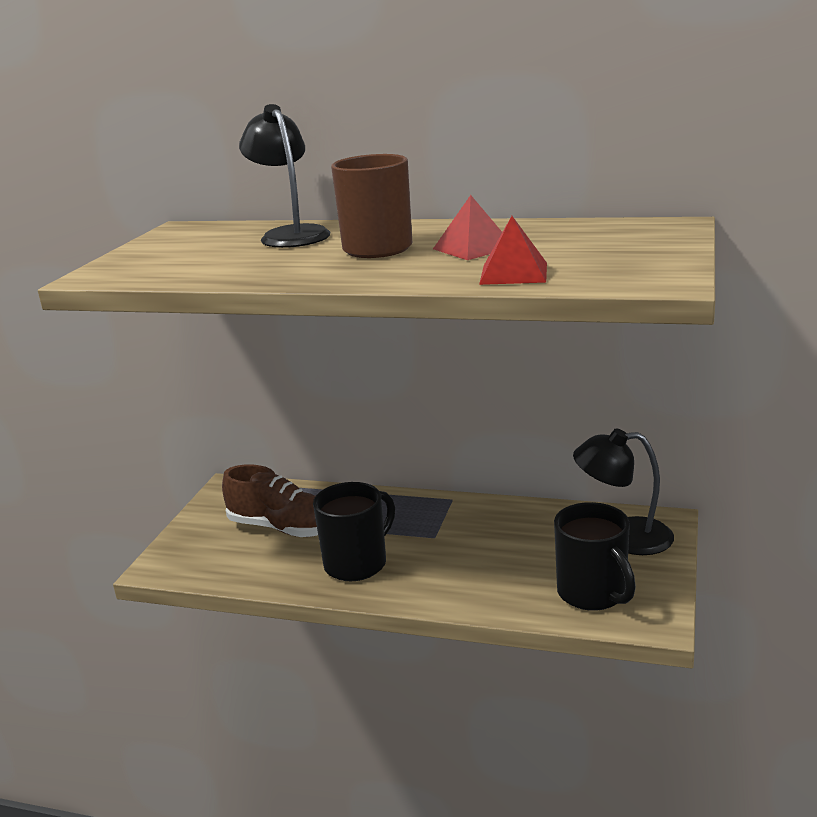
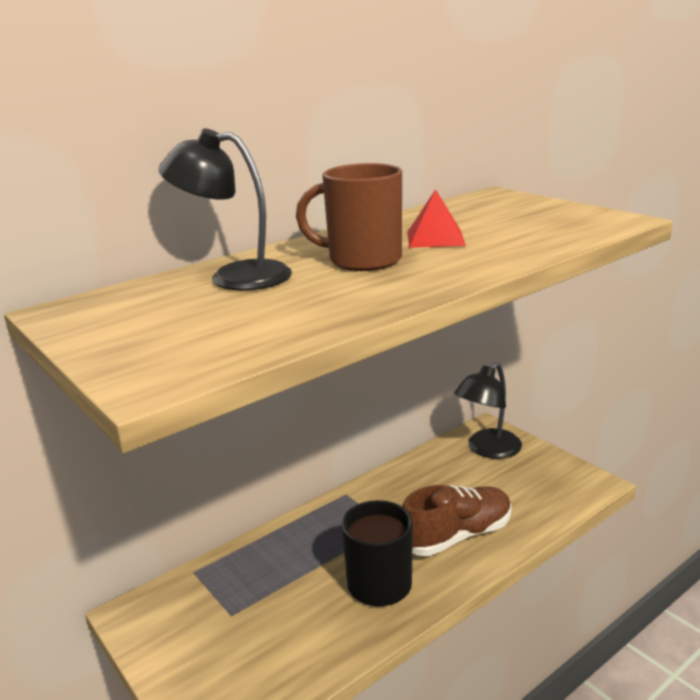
camera: 55 degrees left, 0 degrees up
brown shoe [222,464,318,537] -> brown shoe moved to [402,485,512,556]
red pyramid [479,216,547,285] -> none
black mug [554,502,636,611] -> none

